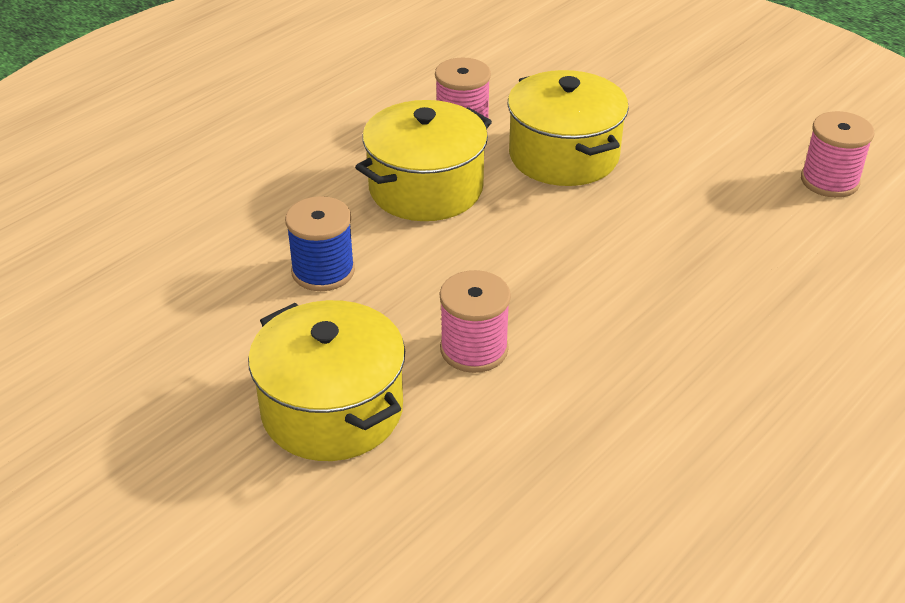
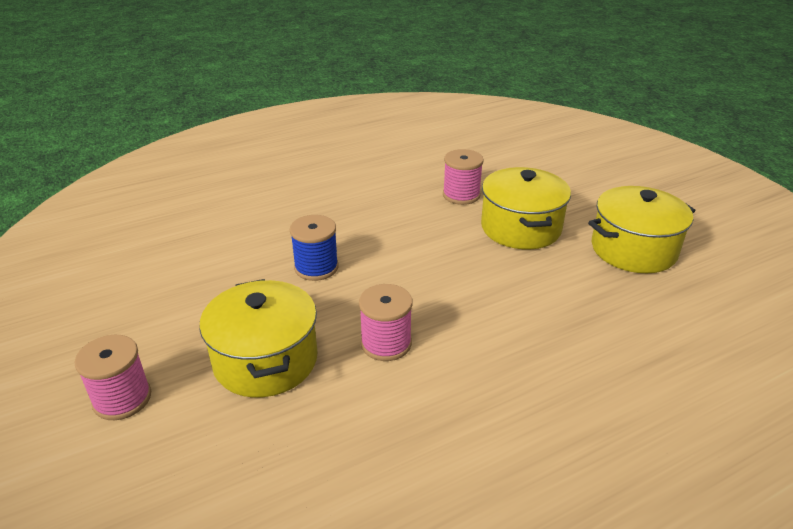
camera: 20 degrees right, 5 degrees down
yellow pot [355,100,492,221] -> yellow pot moved to [588,186,695,273]
pink spool [801,111,874,198] -> pink spool moved to [74,335,151,420]

